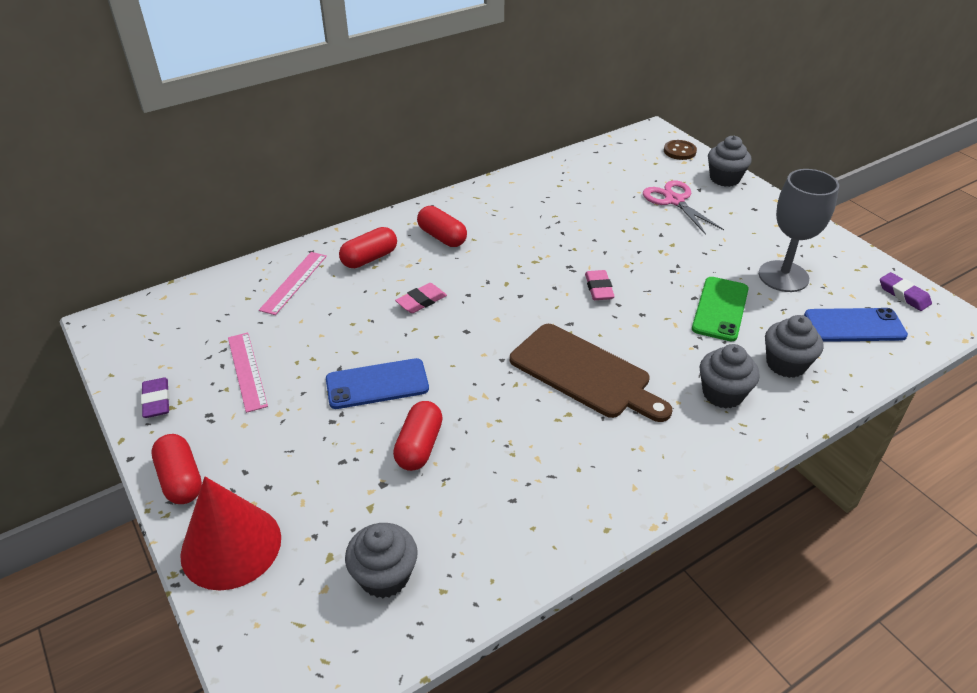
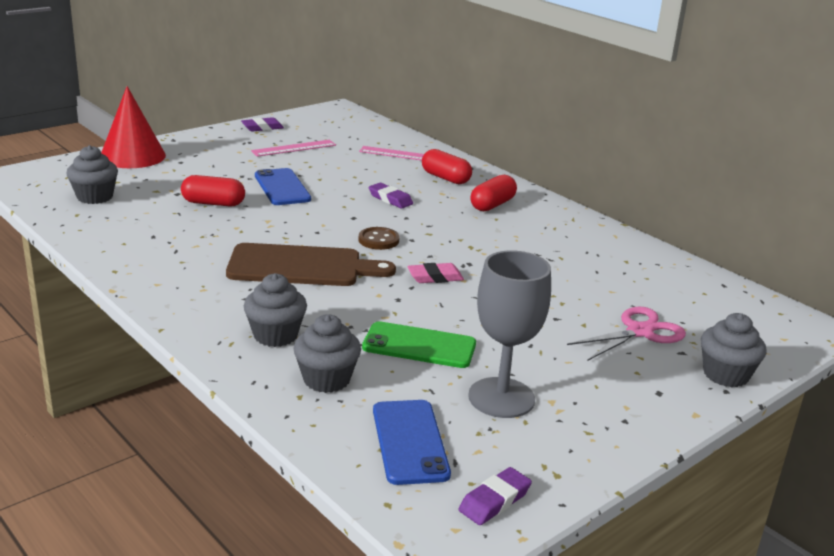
camera: 80 degrees right, 15 degrees down
red capsule [151,434,202,504] -> none
pink eraser [395,283,447,313] -> purple eraser [369,183,413,209]
brown cutting board [510,324,672,422] -> brown cutting board turned 120 degrees counterclockwise [226,243,396,286]
brown button [664,140,697,160] -> brown button moved to [358,227,400,250]

